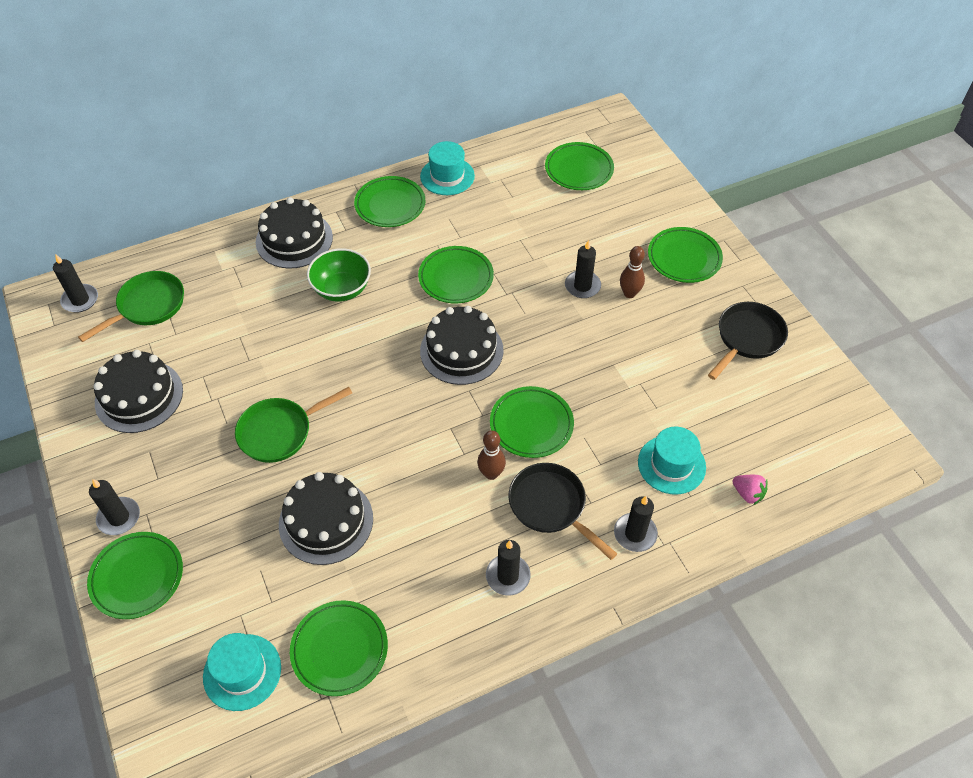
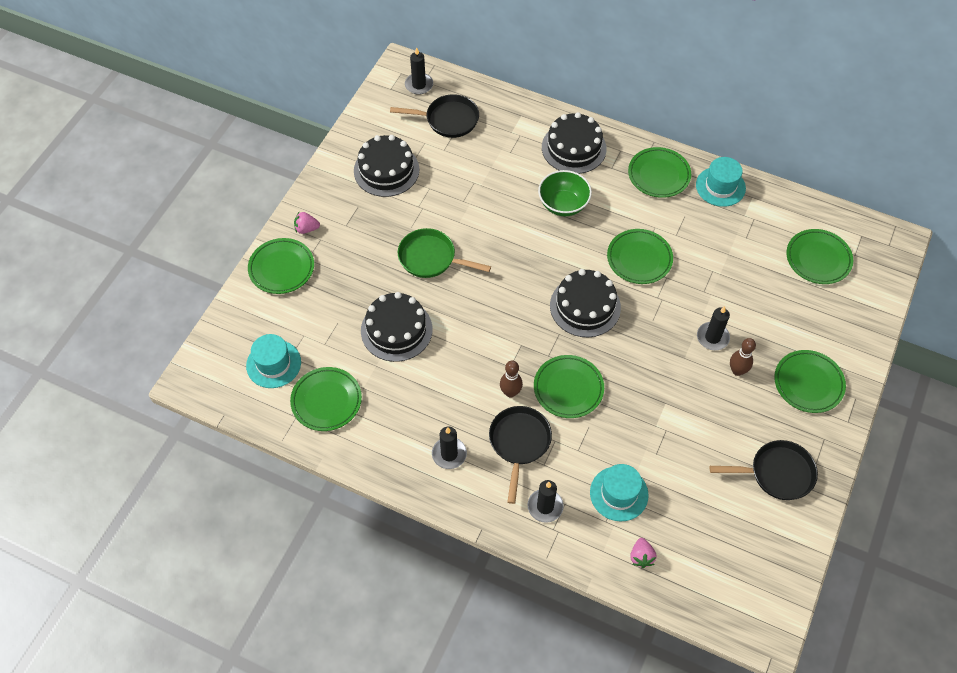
camera: 50 degrees right, 5 degrees up
green pan [78,271,184,342] -> black pan [390,94,479,138]
black candle [89,479,140,535] -> pink strawberry [294,212,320,234]

